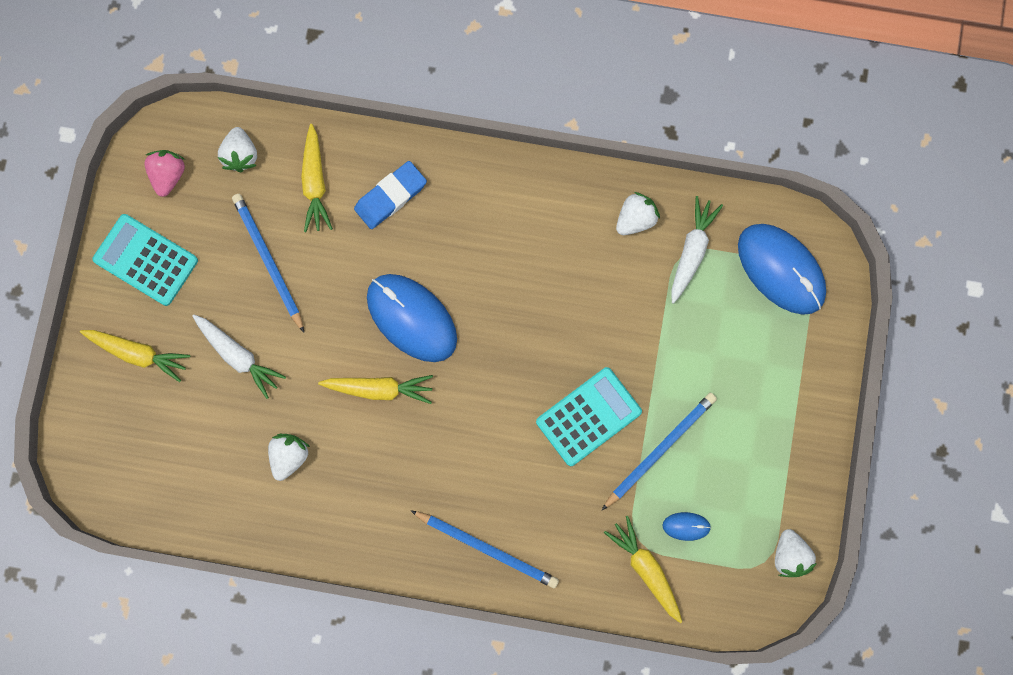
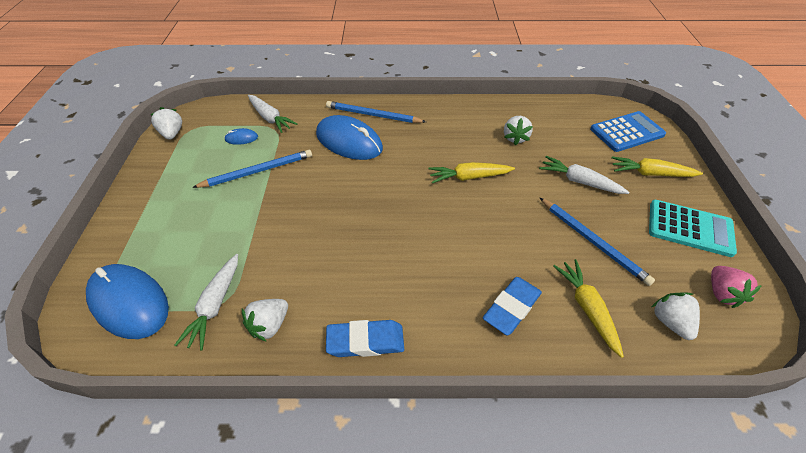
camera: 170 degrees right, 30 degrees down
blue mouse [367,274,457,362] -> blue mouse moved to [316,115,383,160]
turquoise calculator [536,367,642,466] -> none
blue pencil [602,393,717,510] -> blue pencil turned 150 degrees counterclockwise [192,150,312,188]
yellow carrot [604,516,682,623] -> white carrot [248,95,297,133]
none -> blue eraser [326,320,404,357]
none -> blue calculator [590,111,666,152]

